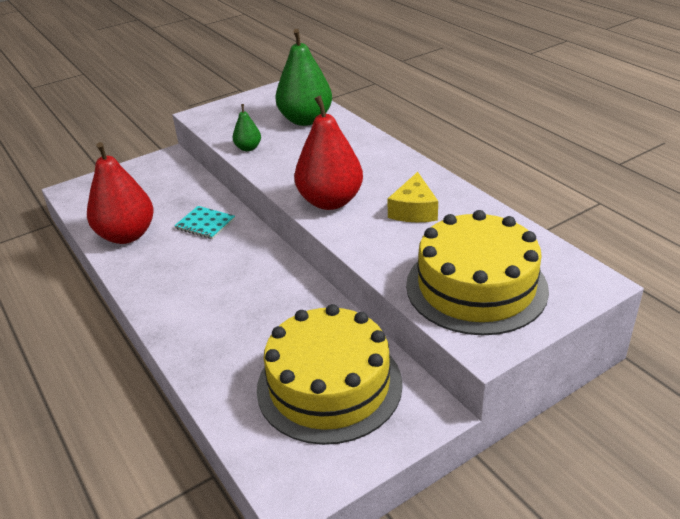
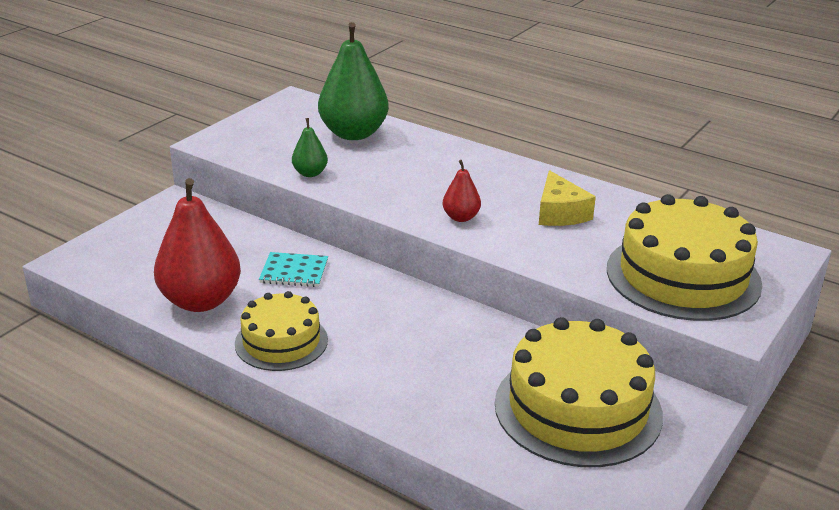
camera: 25 degrees left, 5 degrees down
red pear [294,96,363,210] -> red pear [442,160,481,222], size x0.48
none -> yellow cake [235,291,328,371]

